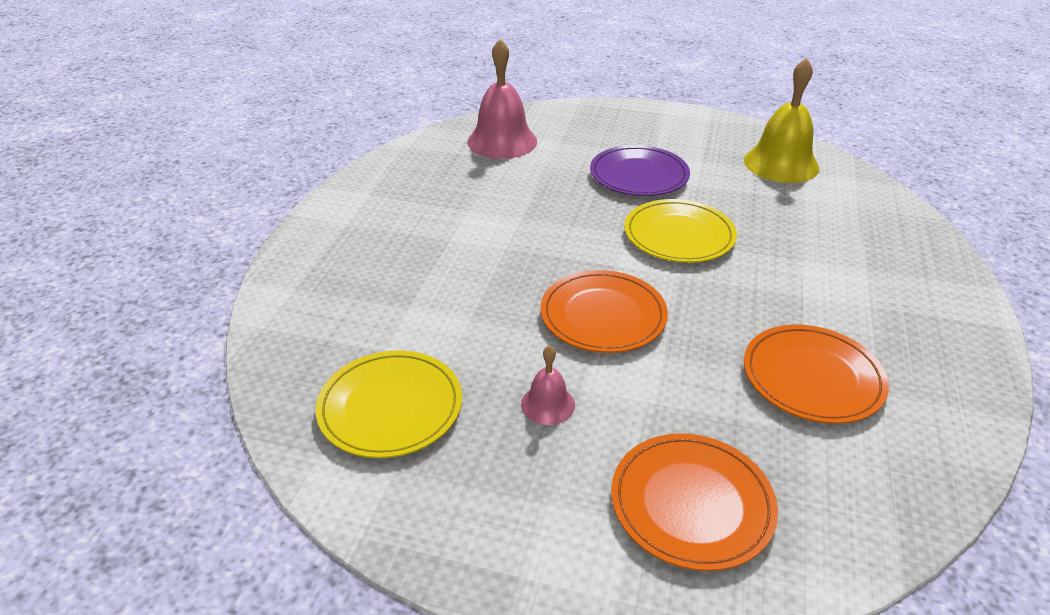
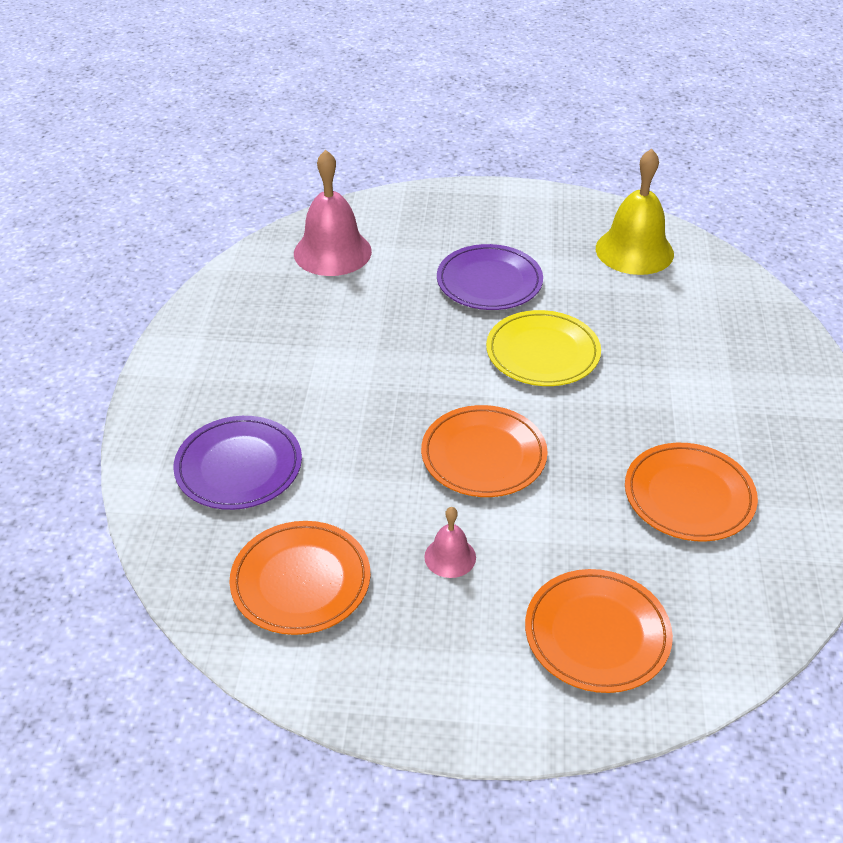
camera: 10 degrees left, 5 degrees up
yellow plate [316,350,462,458] -> orange plate [230,521,370,635]
none -> purple plate [173,416,302,510]

